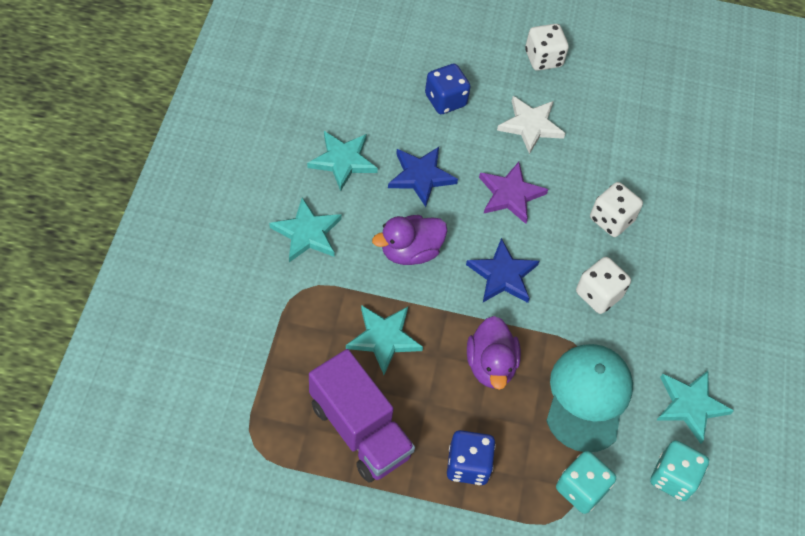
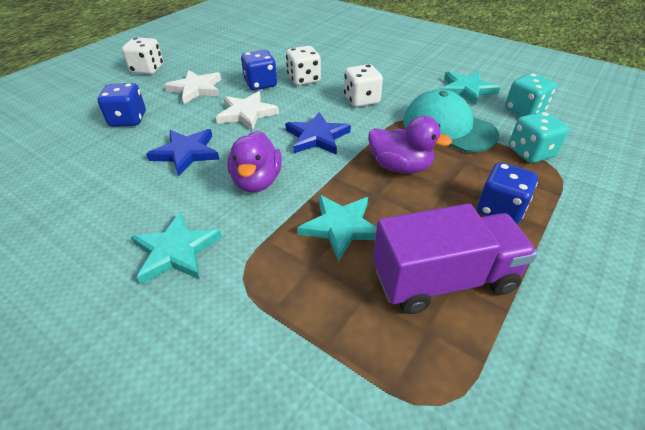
camera: 60 degrees left, 15 degrees down
turquoise star [307,131,378,191] -> none
purple star [479,162,548,224] -> white star [216,91,279,131]
none -> blue dice [241,50,277,90]

